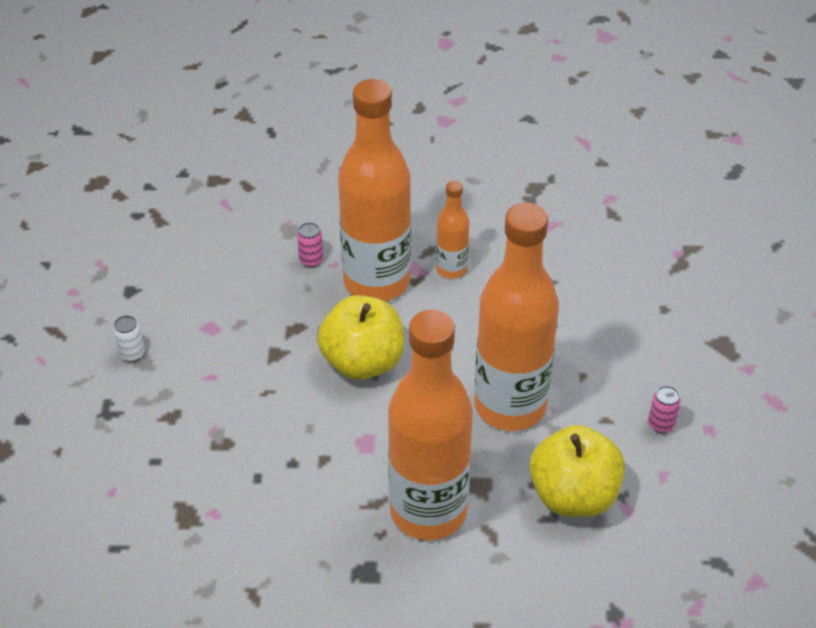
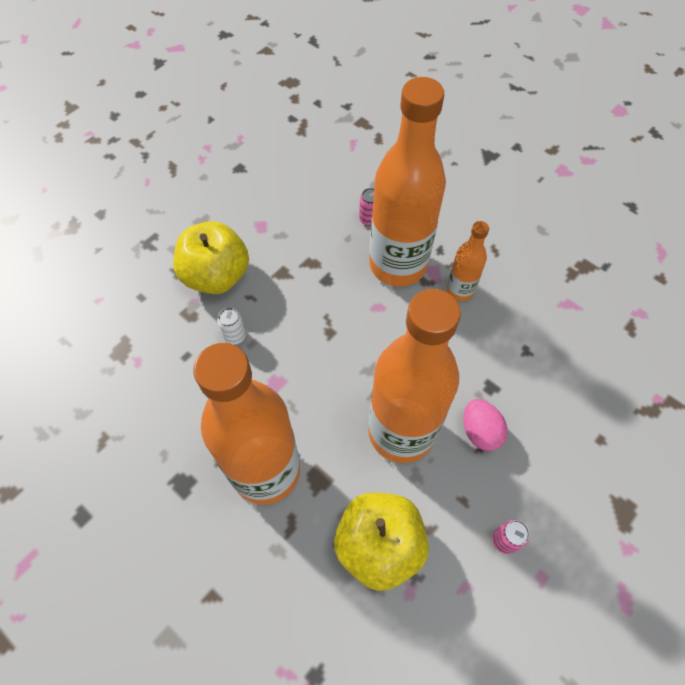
camera: 40 degrees right, 15 degrees up
white can [113,315,145,362] -> white can moved to [217,308,246,345]
yellow apple [317,295,404,380] -> yellow apple moved to [173,221,249,294]
none -> pink egg [463,399,508,451]

